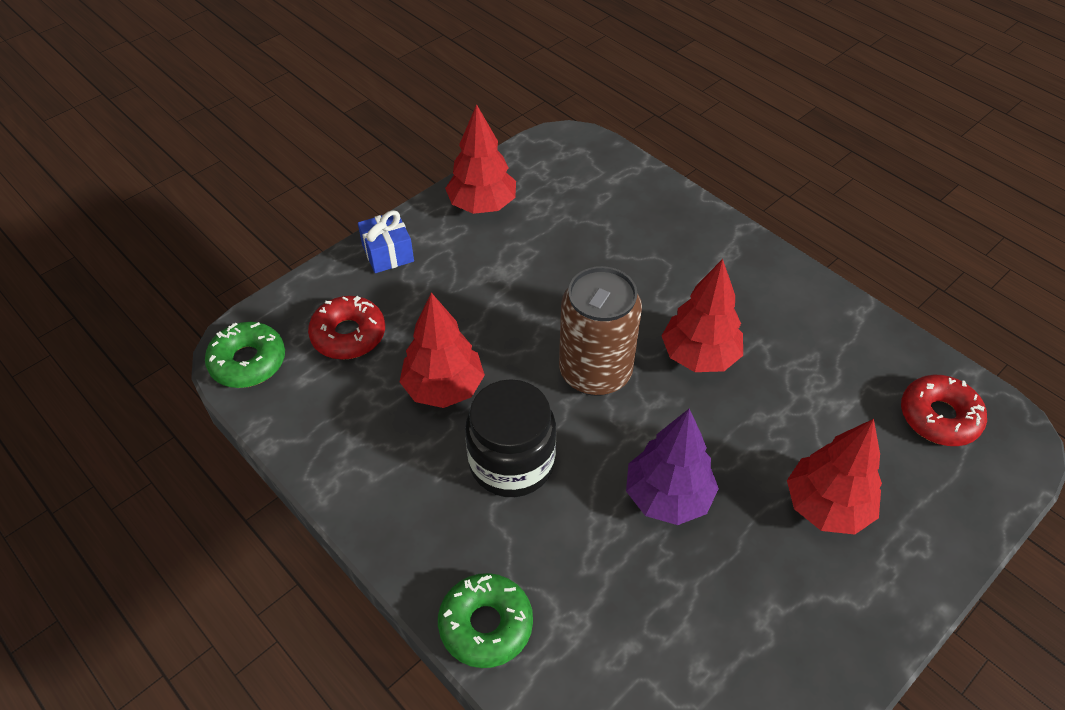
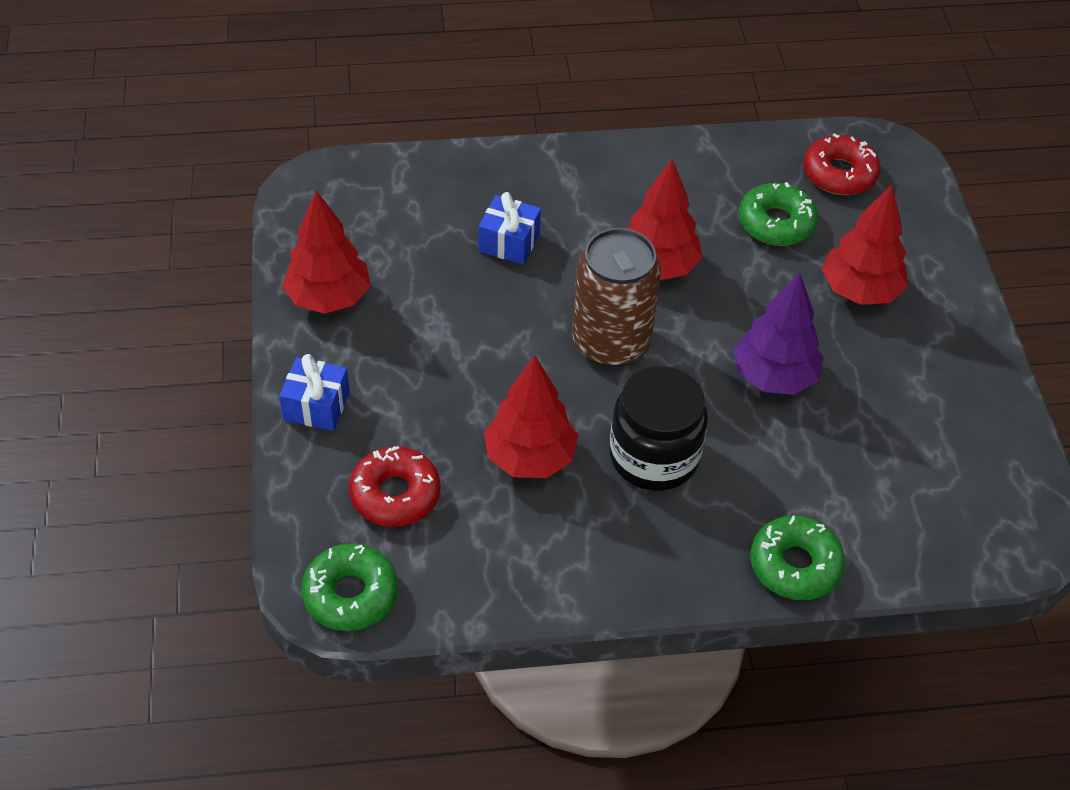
camera: 55 degrees left, 0 degrees up
none -> blue gift [479,192,541,265]
none -> green donut [739,182,818,246]

